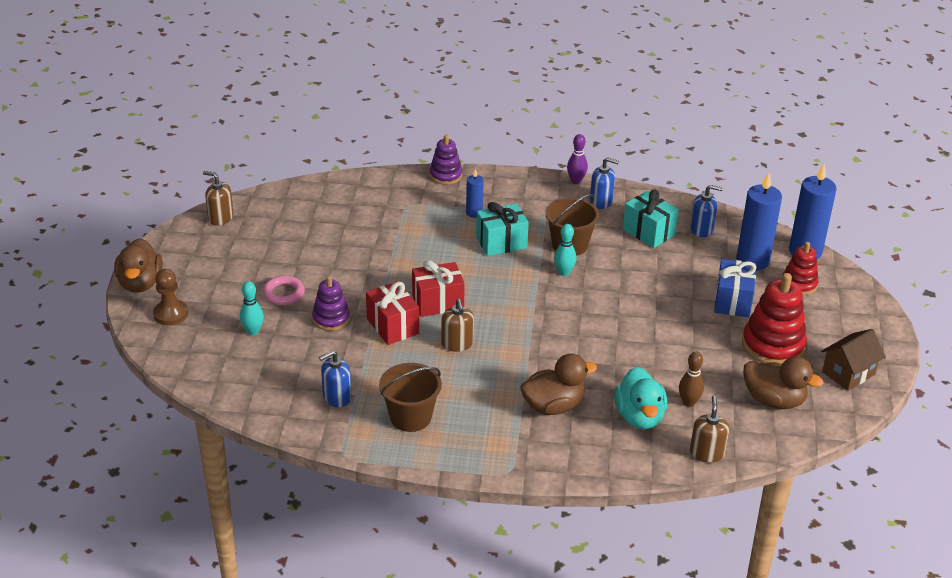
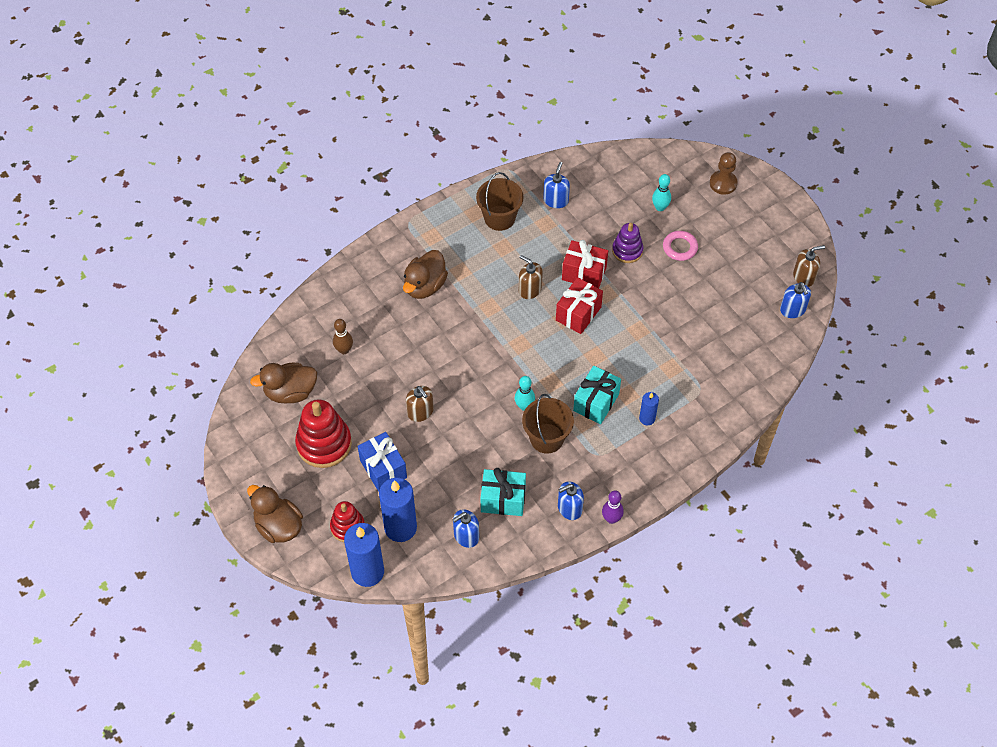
camera: 140 degrees right, 20 degrees up
brown duck [114,238,162,293] -> brown duck moved to [247,485,303,543]
purple stacking toy [429,135,462,185] -> none
turquoise duck [614,367,667,429] -> none
brown soap dispenser [690,396,729,463] -> brown soap dispenser moved to [406,386,434,422]
brown house [821,329,886,391] -> none
none -> blue soap dispenser [780,282,811,318]

